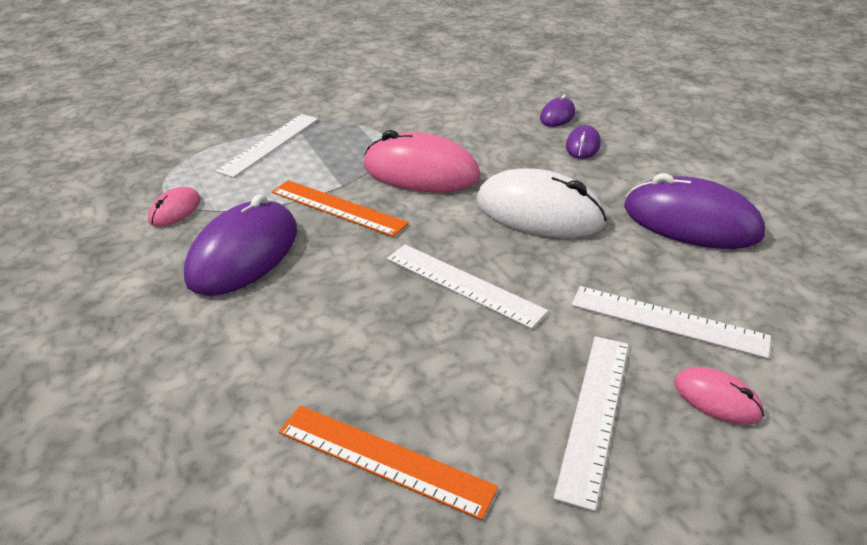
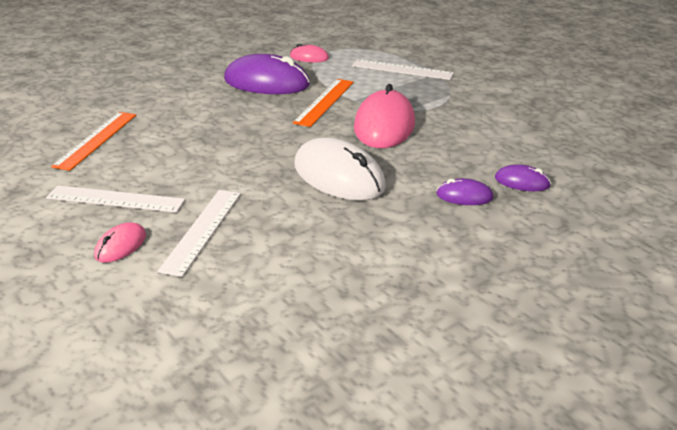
camera: 80 degrees right, 5 degrees down
white ruler [387,245,548,329] -> none
white mouse [476,168,607,238] -> white mouse turned 60 degrees counterclockwise [294,138,386,201]
purple mouse [624,173,765,249] -> none

